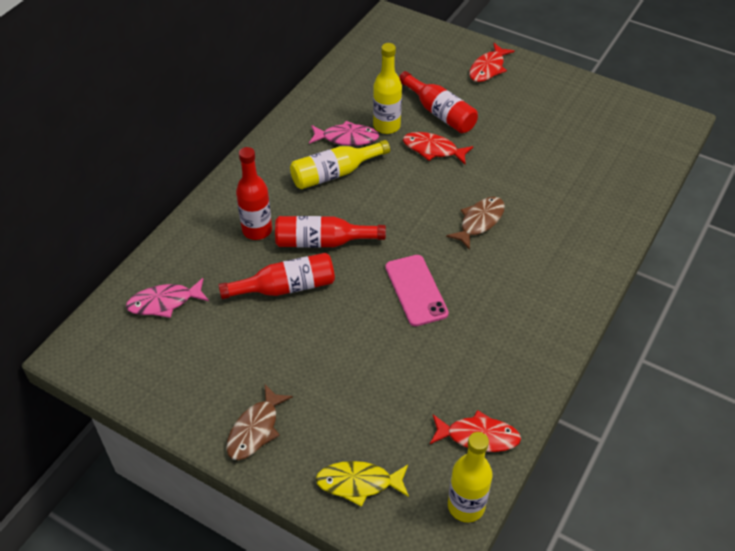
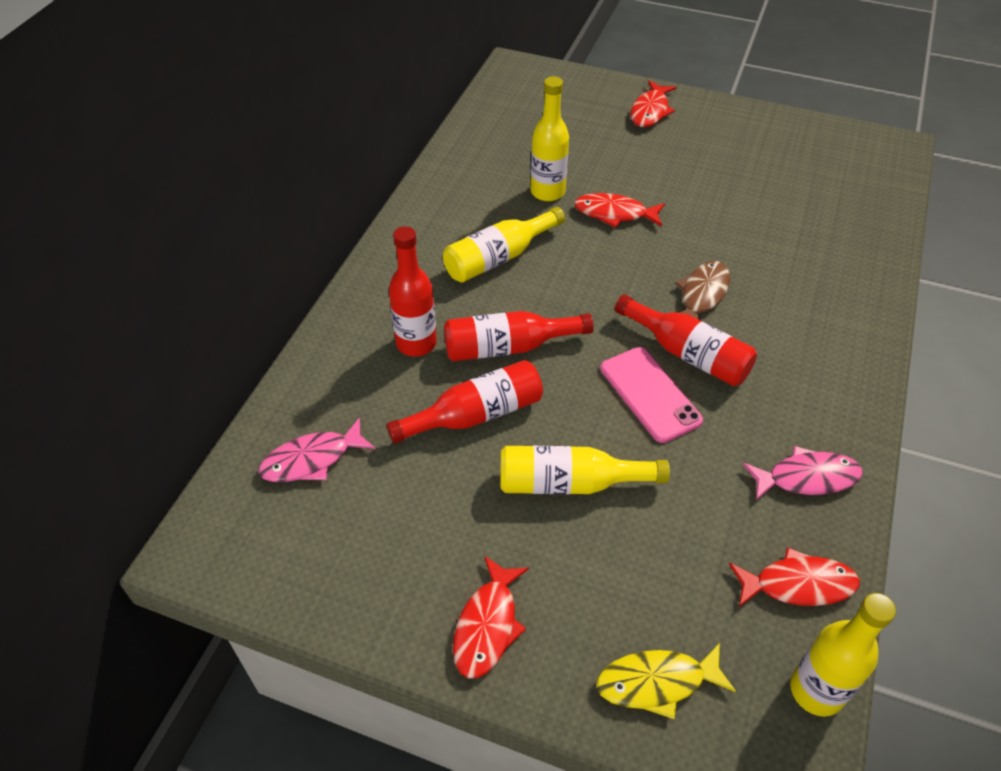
camera: 10 degrees left, 0 degrees up
brown fish [226,384,293,460] -> red fish [453,556,529,678]
pink fish [309,121,379,146] -> pink fish moved to [743,446,863,500]
red bottle [399,71,478,133] -> red bottle moved to [615,294,757,386]
none -> yellow bottle [500,446,670,494]

